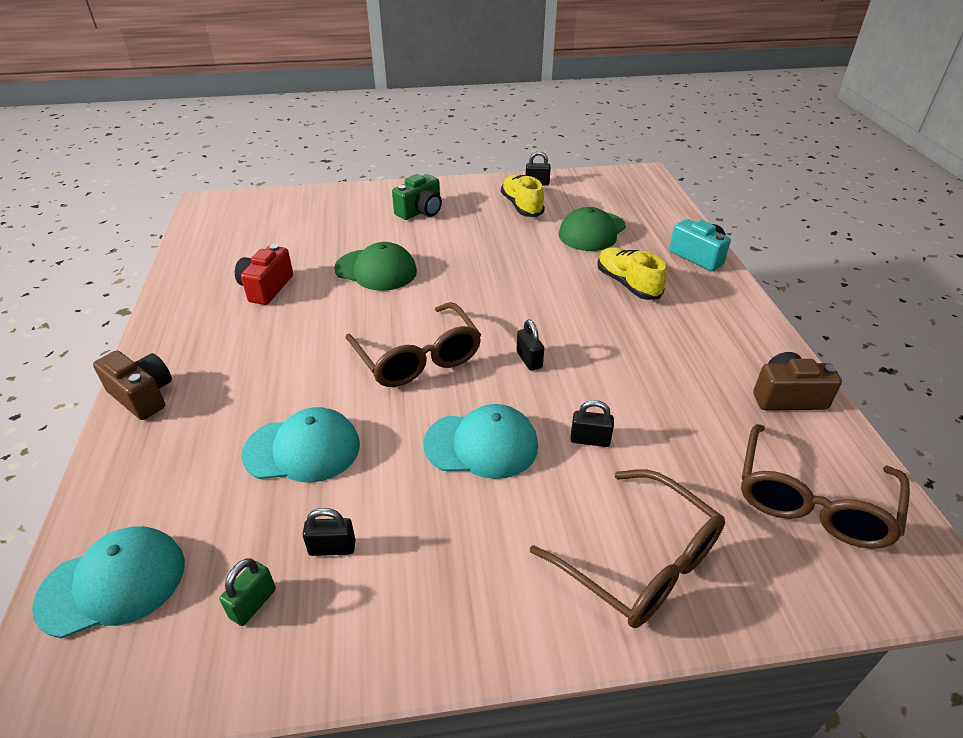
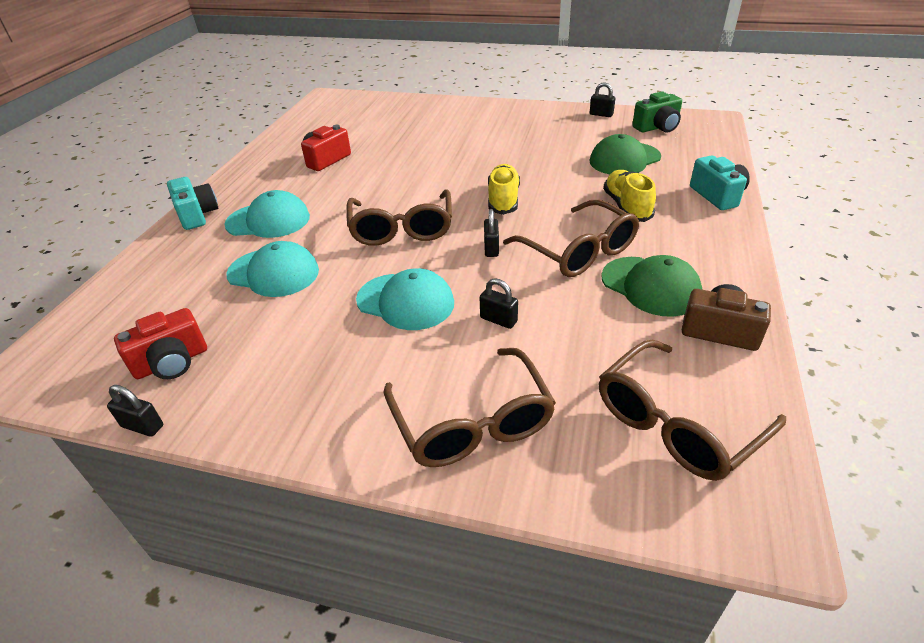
camera: 25 degrees right, 0 degrees up
turquoise cap [32,526,185,638] -> turquoise cap moved to [224,190,310,238]
brown camera [93,350,172,420] -> turquoise camera [167,177,218,230]
green padlock [219,558,276,626] -> red camera [114,308,207,379]
black padlock [302,508,356,556] -> black padlock moved to [107,385,163,437]
green cap [334,242,417,291] -> green cap moved to [601,255,703,317]
green camera [392,174,442,220] -> green camera moved to [632,91,682,133]
yellow shoe [501,175,545,217] -> yellow shoe moved to [488,164,520,215]
none -> brown glasses [503,200,639,277]

